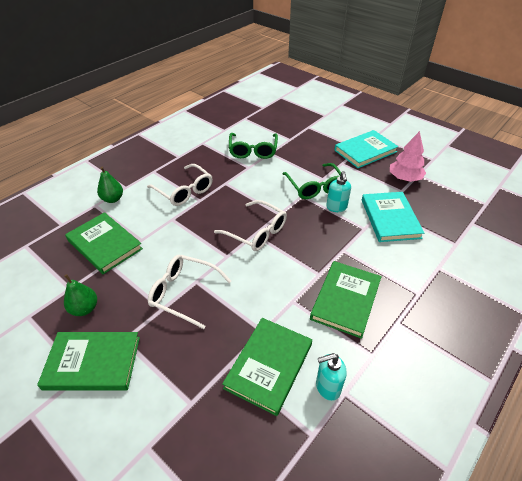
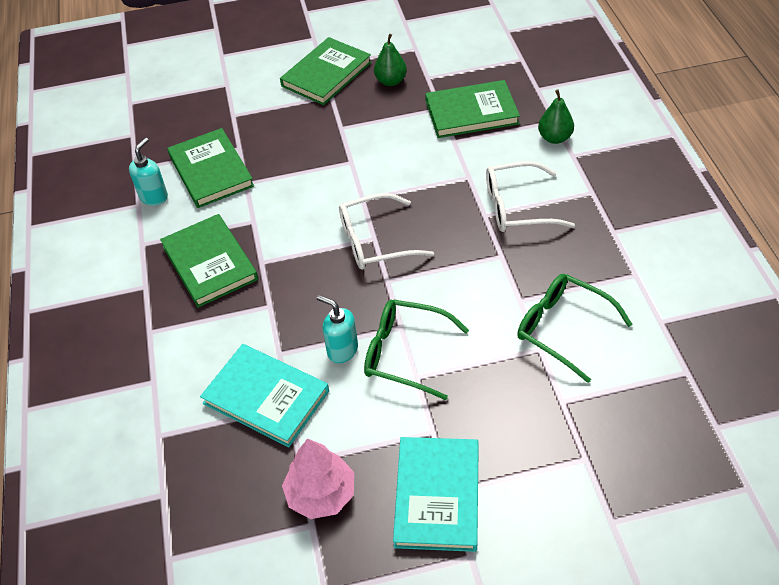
camera: 130 degrees right, 5 degrees up
white glasses [148,255,231,329] -> none

